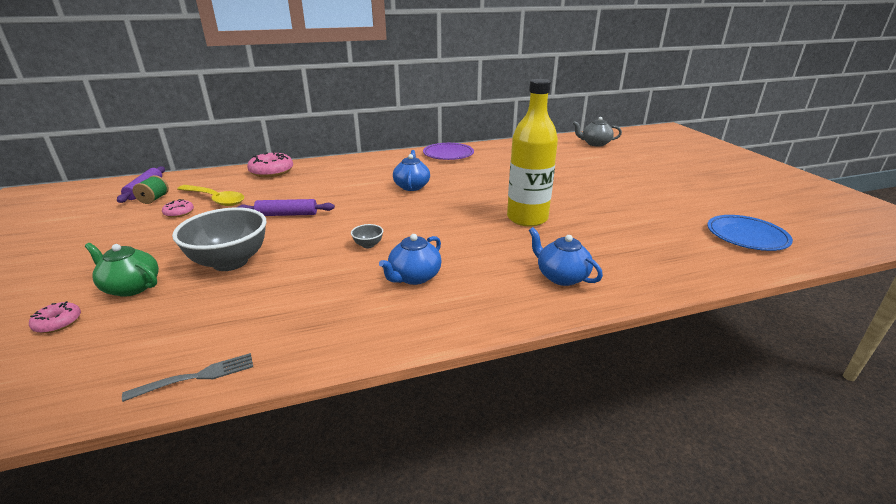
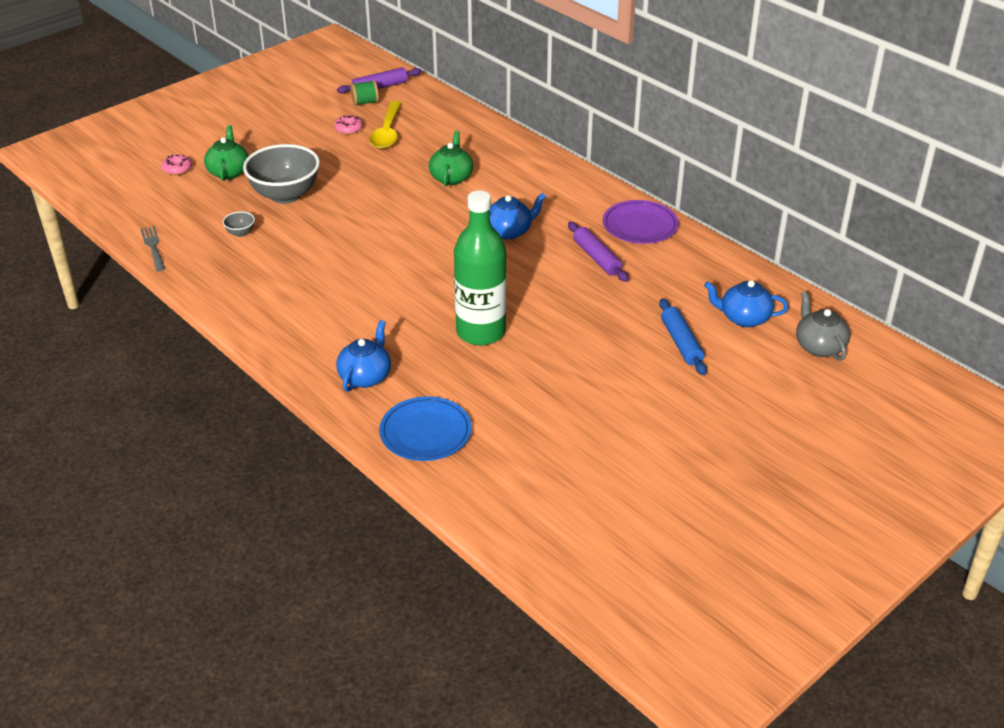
camera: 65 degrees right, 10 degrees up
grey fork [122,353,253,402] -> grey fork turned 150 degrees counterclockwise [141,226,165,272]
purple rolling pin [238,199,335,216] -> purple rolling pin moved to [568,222,629,282]
pink donut [247,152,293,177] -> none
grey bowl [351,224,383,248] -> grey bowl moved to [223,211,255,237]
blue teapot [379,234,442,285] -> blue teapot moved to [704,280,789,327]
yellow bottle [507,79,558,227] -> green bottle [454,190,507,346]
blue plate [707,215,793,251] -> blue plate moved to [379,397,472,461]
none -> green teapot [429,131,473,187]
none -> blue rolling pin [659,298,707,375]

